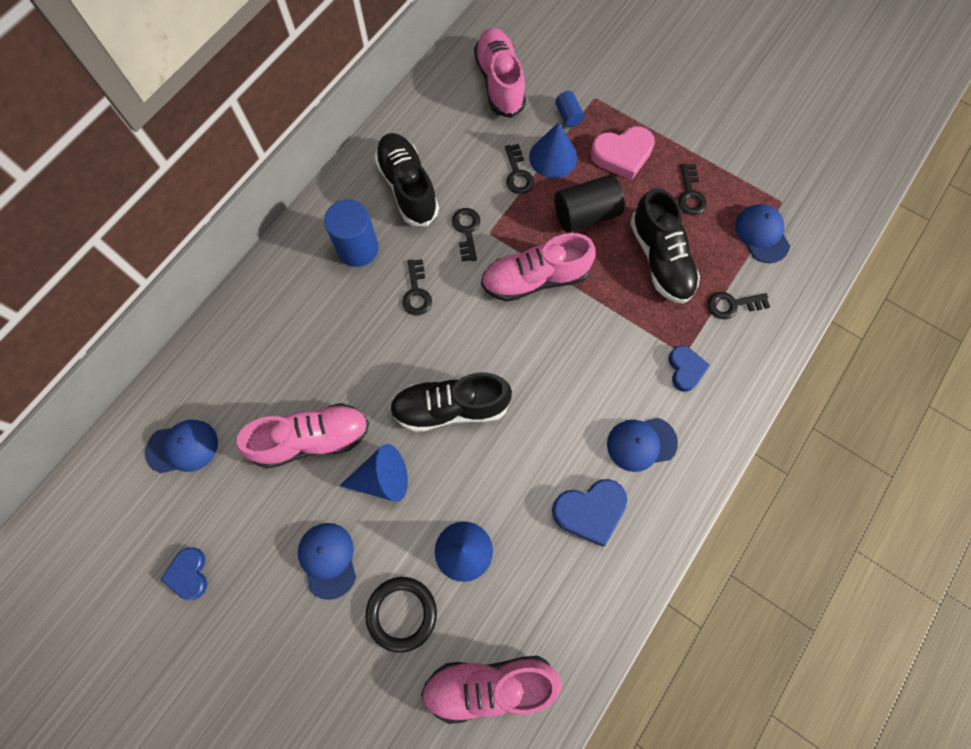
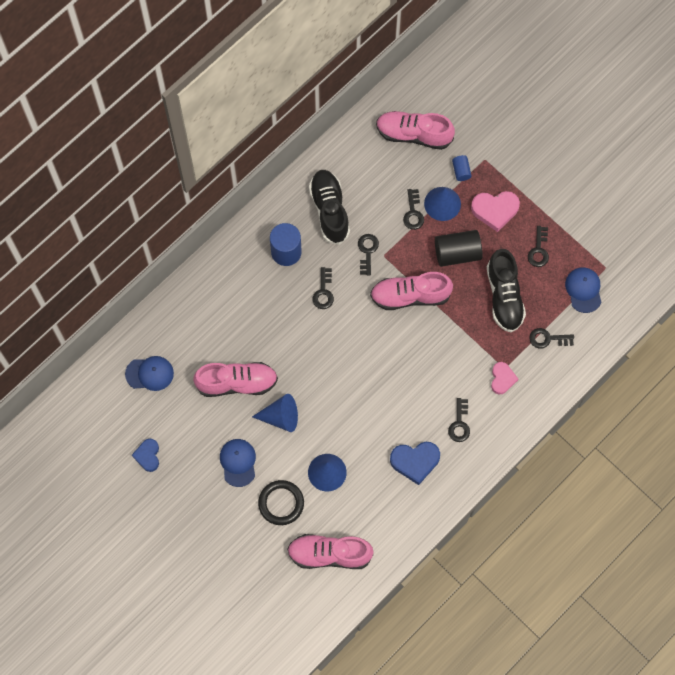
camera: 10 degrees right, 0 degrees up
black shoe [389,372,512,432] -> none
pink shoe [474,28,526,118] -> pink shoe turned 75 degrees counterclockwise [376,111,455,150]
blue cap [607,418,678,472] -> black key [448,398,470,442]
blue heart [669,345,710,392] -> pink heart [491,362,518,395]

